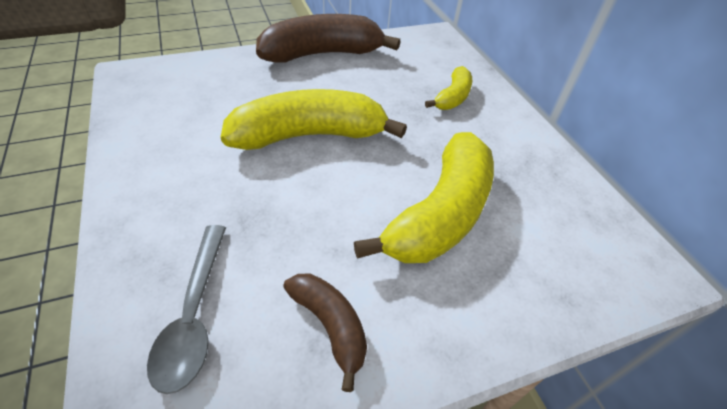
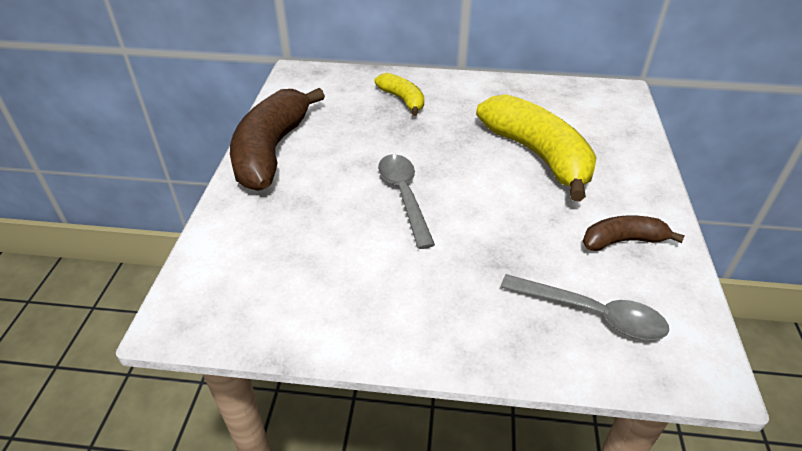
camera: 60 degrees left, 5 degrees down
yellow banana [221,89,407,150] -> grey spoon [378,154,435,249]

